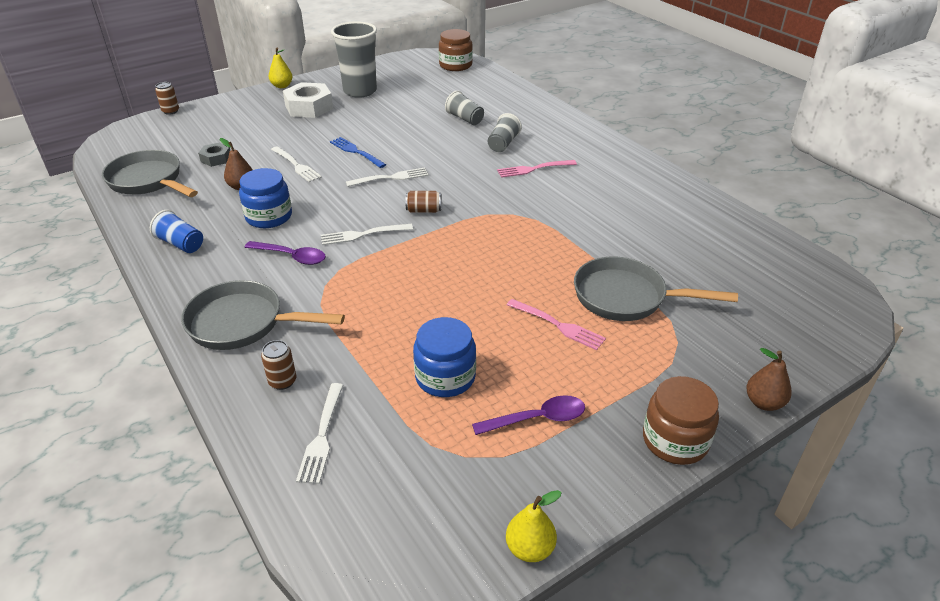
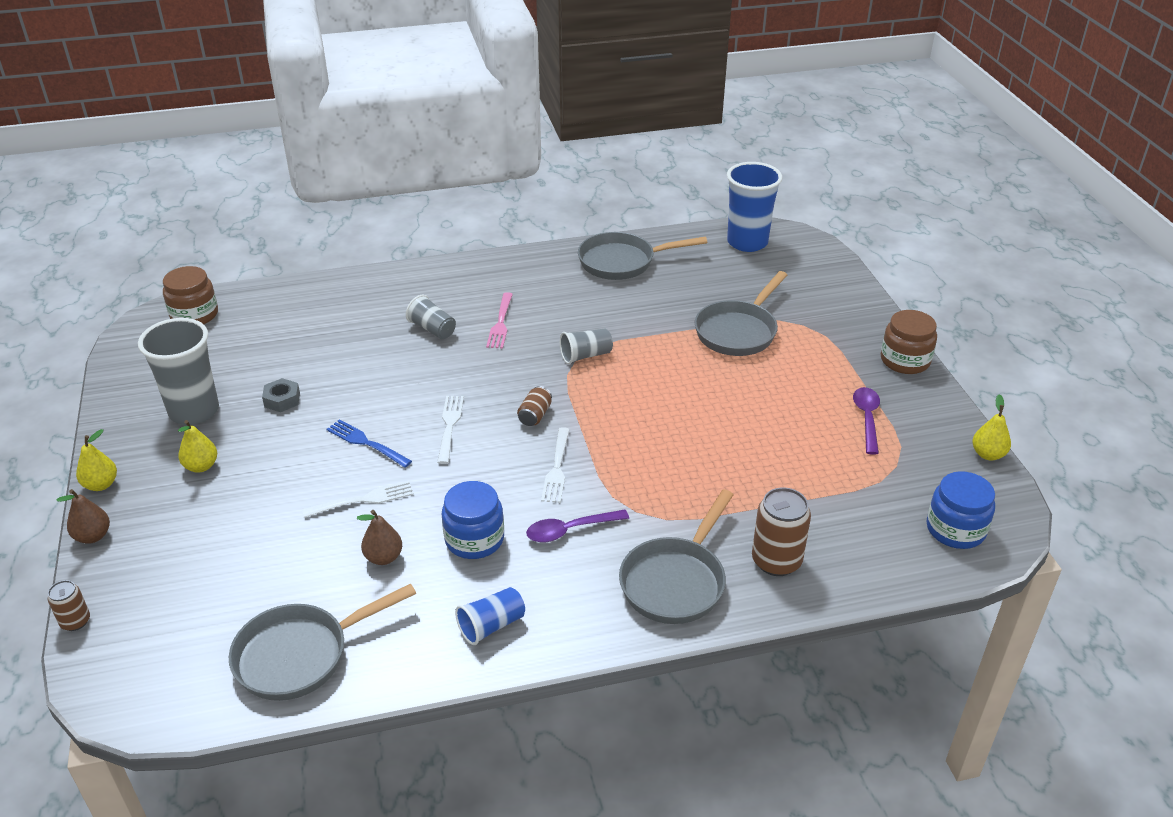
camera: 70 degrees left, 0 degrees up
grey nut [198,143,230,167] -> grey nut moved to [262,378,300,412]
purple spoon [244,241,326,265] -> purple spoon turned 150 degrees counterclockwise [526,510,629,543]
brown can [261,340,296,390] -> brown can [752,487,811,576], size x1.79
white nut [283,82,333,118] -> yellow pear [178,420,217,473]
white fork [296,383,343,484] -> none
blue fork [330,137,386,168] -> blue fork turned 60 degrees clockwise [326,419,412,468]
blue jar [413,317,476,397] -> blue jar moved to [927,471,995,549]
grey cup [445,91,484,125] -> grey cup moved to [560,329,613,364]
pink fork [507,299,606,350] -> none
brown pear [747,348,792,411] -> brown pear moved to [56,489,110,544]
none -> grey pan [578,232,707,280]
none -> blue cup [727,162,782,252]

